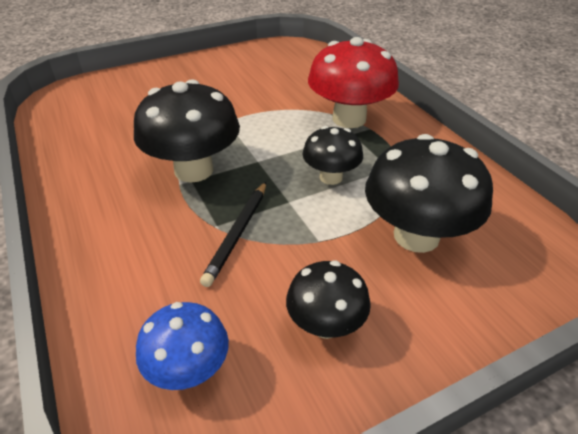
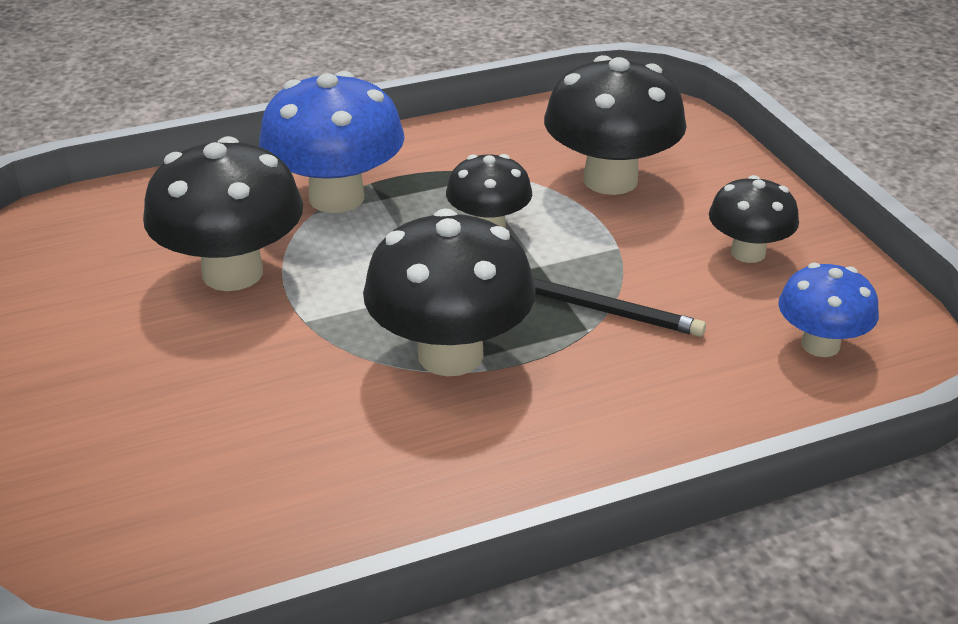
camera: 85 degrees left, 5 degrees down
red mushroom [308,37,399,128] -> blue mushroom [259,71,405,213]
none -> black mushroom [143,136,303,291]

